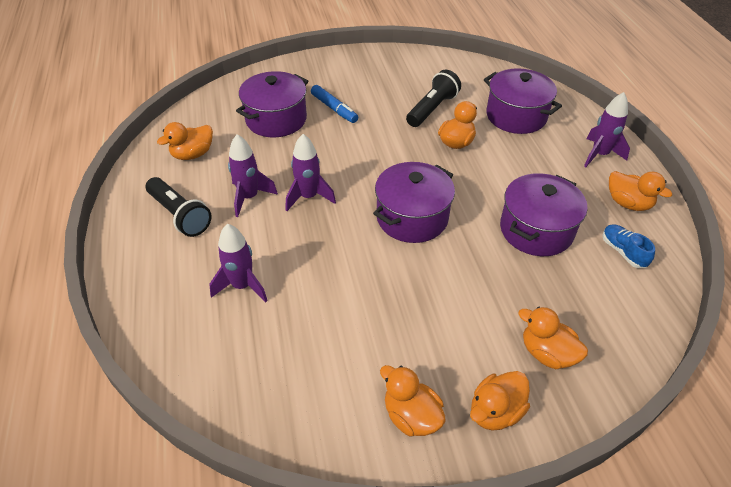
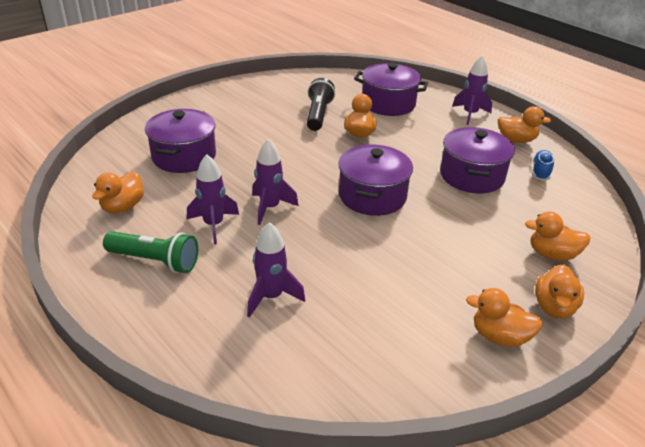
camera: 30 degrees left, 10 degrees down
black flashlight [146,177,212,237] -> green flashlight [103,231,198,273]
blue marker [311,85,358,123] -> none
blue shoe [602,224,655,268] -> blue shoe turned 75 degrees clockwise [532,150,554,180]

